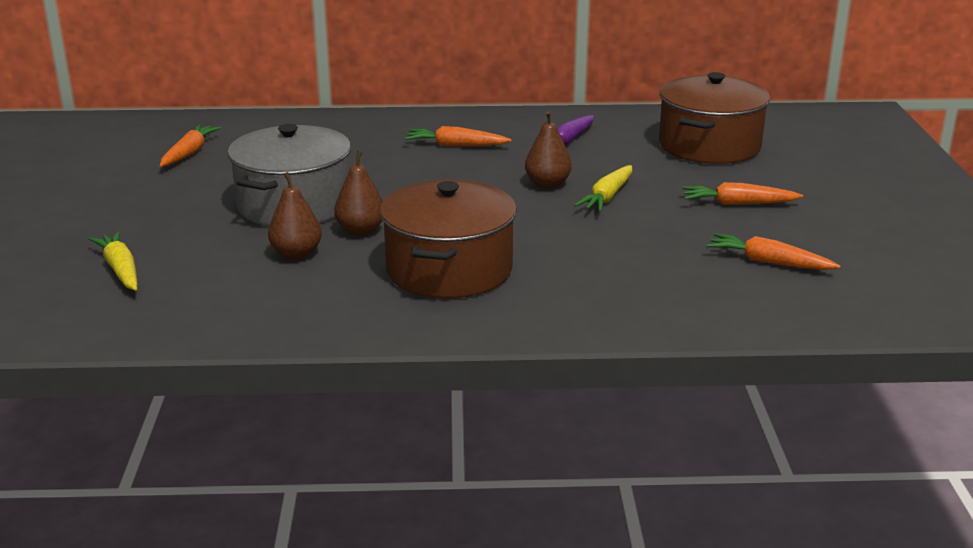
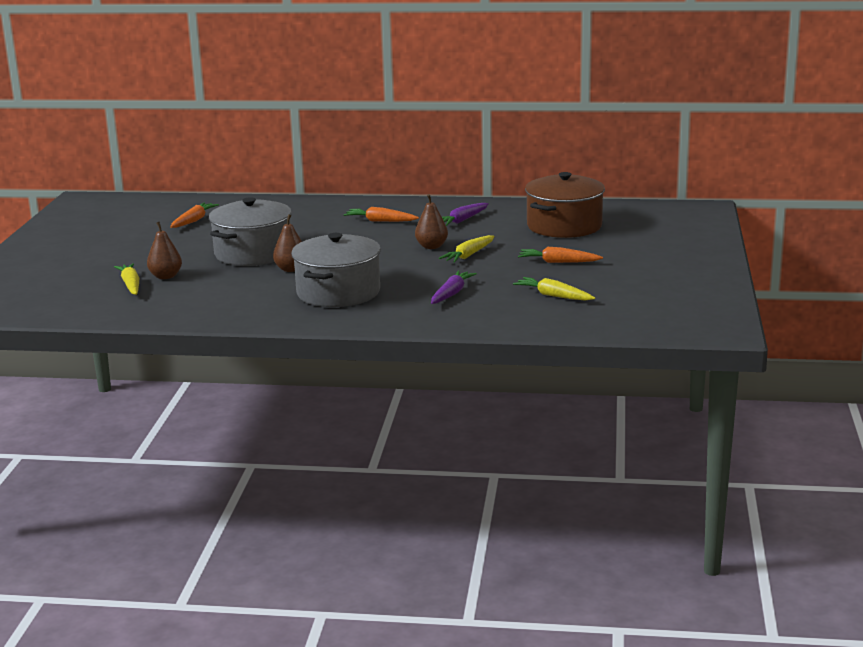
camera: 10 degrees right, 5 degrees down
brown pear [268,172,322,260] -> brown pear moved to [147,222,182,279]
brown pot [380,180,517,298] -> grey pot [291,233,381,307]
orange carrot [706,233,841,270] -> yellow carrot [513,277,595,301]
none -> purple carrot [431,271,477,304]

